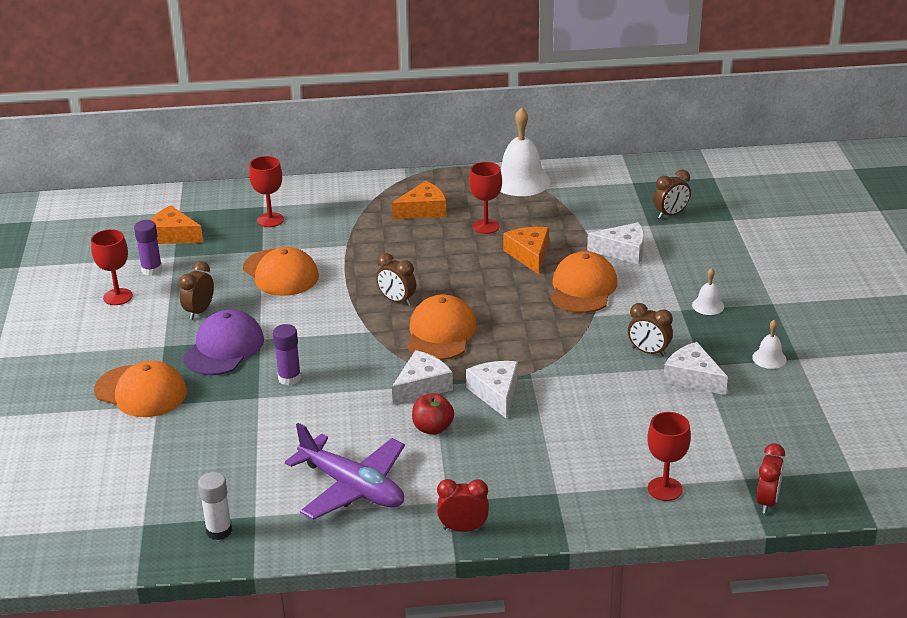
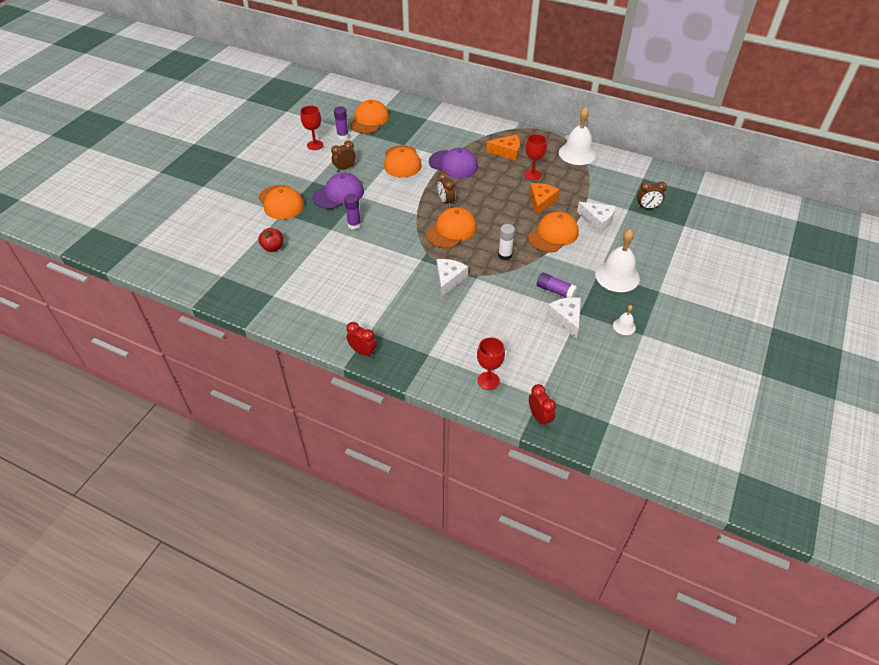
camera: 30 degrees right, 15 degrees up
orange cheese [151,205,203,244] -> orange cap [349,100,389,134]
white glue stick [198,472,232,540] -> white glue stick moved to [498,224,515,260]
red goblet [249,156,284,227] -> none
purple plane [285,423,405,520] -> none
white cheese [392,350,453,405] -> none
red apple [412,393,454,435] -> red apple moved to [258,228,283,252]
brown clock [628,303,673,357] -> purple glue stick [537,273,577,298]
white bell [692,268,724,315] -> white bell [595,229,640,292], size x2.08
red clock [756,443,785,514] -> red clock turned 75 degrees counterclockwise [529,384,556,428]
none -> purple cap [429,148,478,178]

